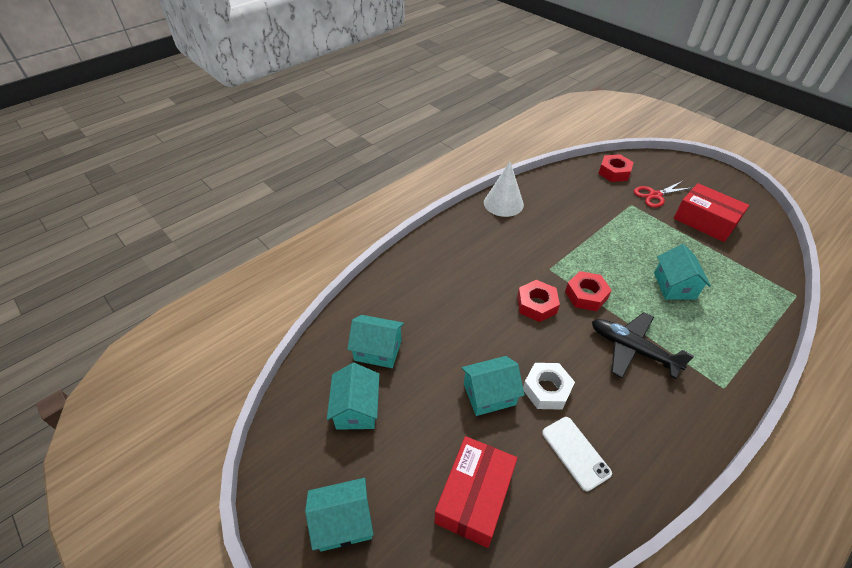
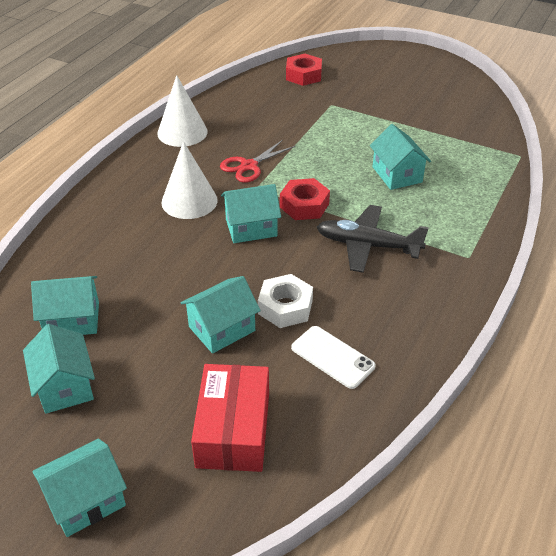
camera: 20 degrees left, 5 degrees down
red nut [517,280,560,322] -> turquoise house [221,184,281,243]
red scissors [634,181,691,208] -> red scissors moved to [220,140,295,183]
red box [674,183,749,242] -> none
none -> white cone [161,141,218,219]

